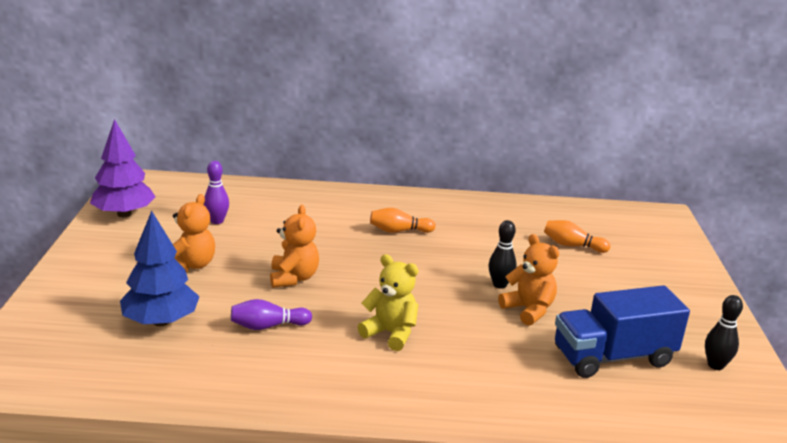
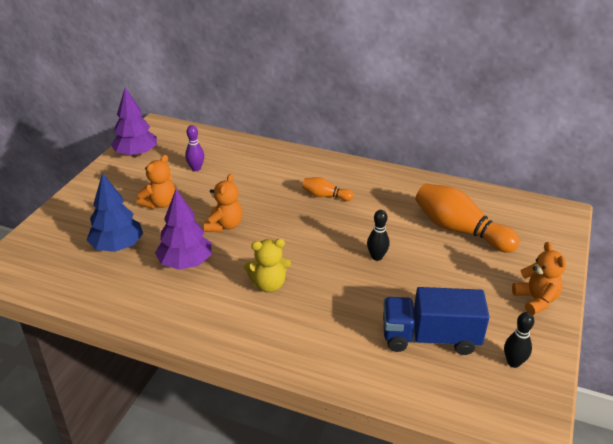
camera: 20 degrees right, 10 degrees up
purple bowling pin [231,299,312,330] -> purple tree [155,189,212,270]
yellow teddy bear [358,254,419,351] -> yellow teddy bear turned 120 degrees clockwise [244,239,291,293]
orange teddy bear [498,234,559,326] -> orange teddy bear moved to [512,242,566,315]
orange bowling pin [544,220,610,253] -> orange bowling pin [415,183,519,253], size x1.98

